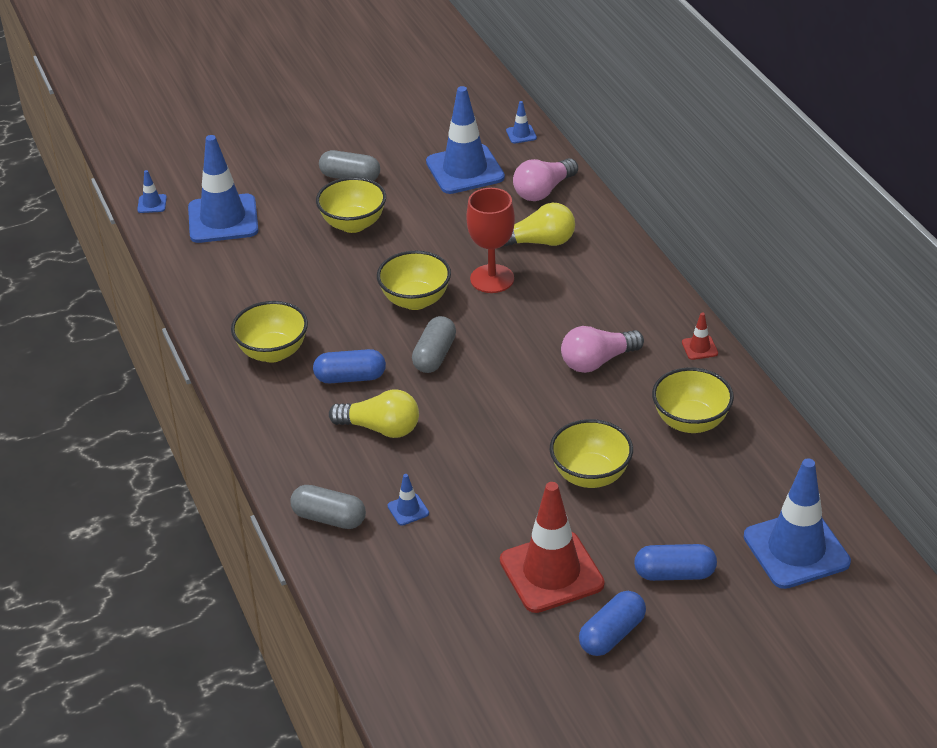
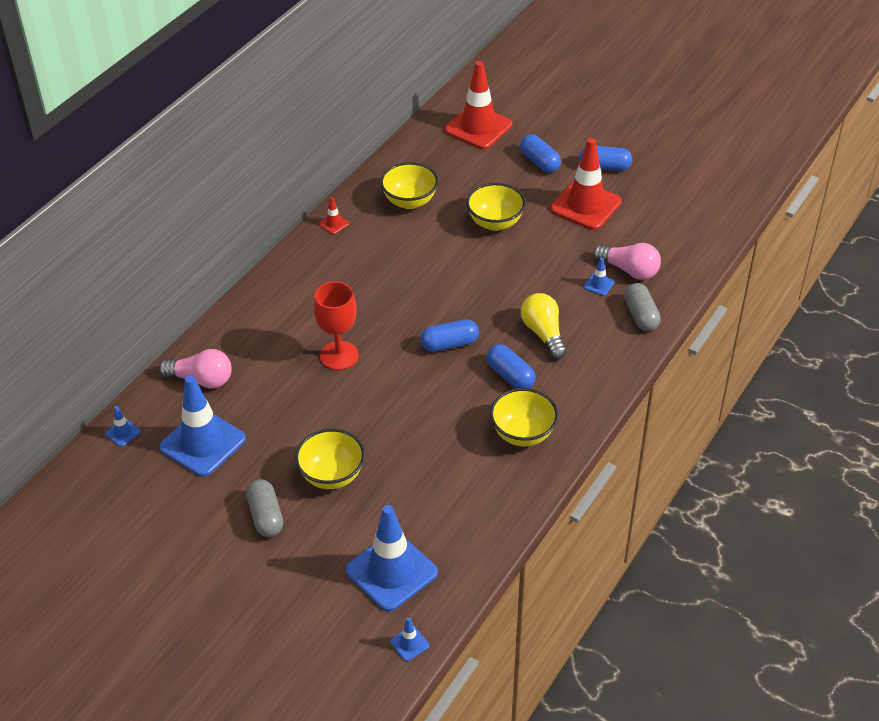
camera: 125 degrees left, 5 degrees up
yellow bowl [377,251,451,310] -> none
grey capsule [412,316,456,373] -> blue capsule [420,319,479,352]
yellow light bulb [500,203,575,248] -> none
pink light bulb [561,326,644,373] -> pink light bulb moved to [592,243,661,280]
blue traffic cone [744,459,851,589] -> red traffic cone [445,61,512,149]

